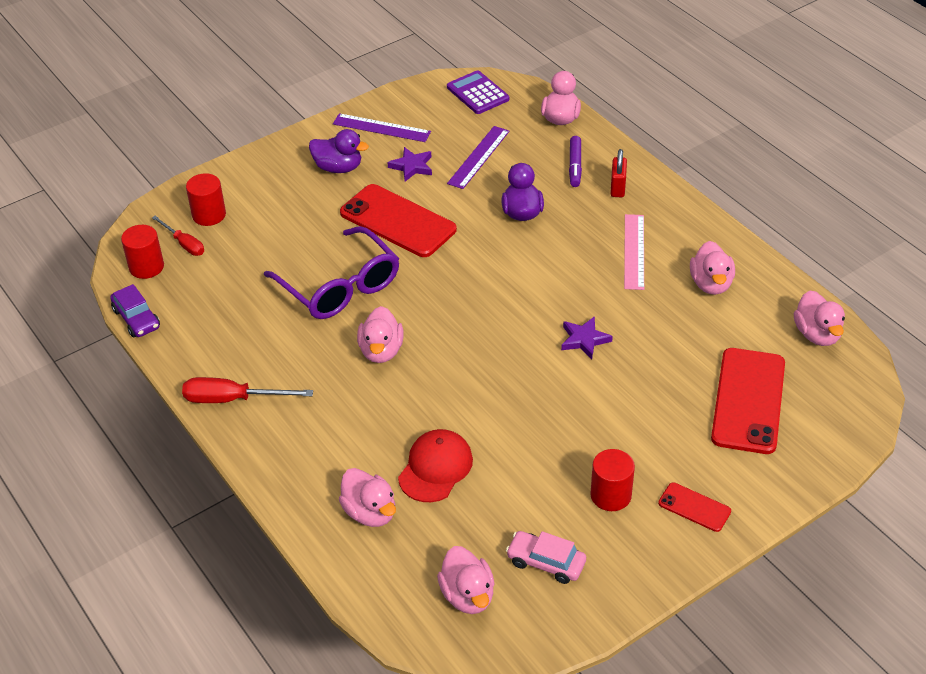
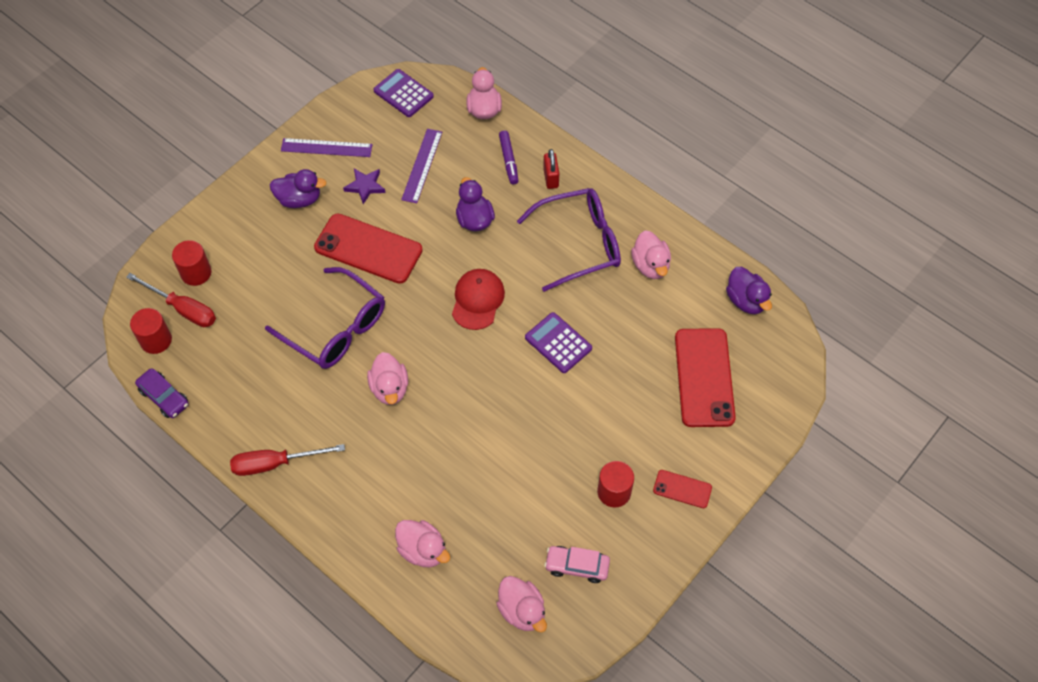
camera: 15 degrees left, 15 degrees up
red screwdriver [152,216,204,256] -> red screwdriver [126,273,216,327], size x1.52
red cap [398,429,473,502] -> red cap moved to [452,269,505,330]
purple star [561,316,613,359] -> purple calculator [525,312,592,373]
pink ruler [624,214,644,290] -> purple glasses [517,188,621,292]
pink duck [794,291,845,346] -> purple duck [726,267,772,314]

